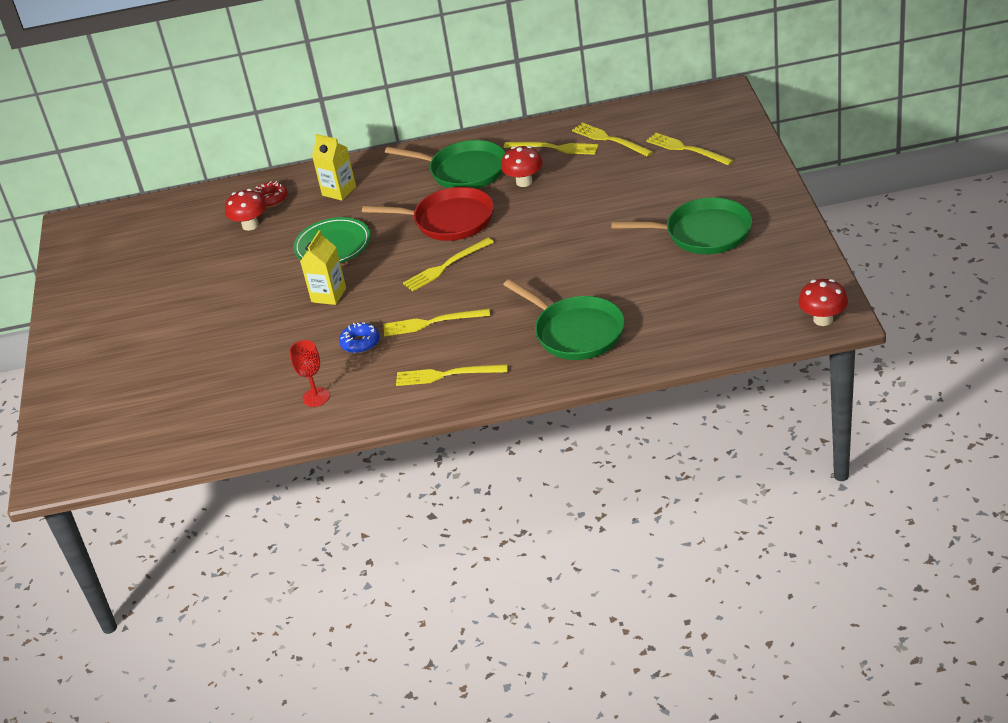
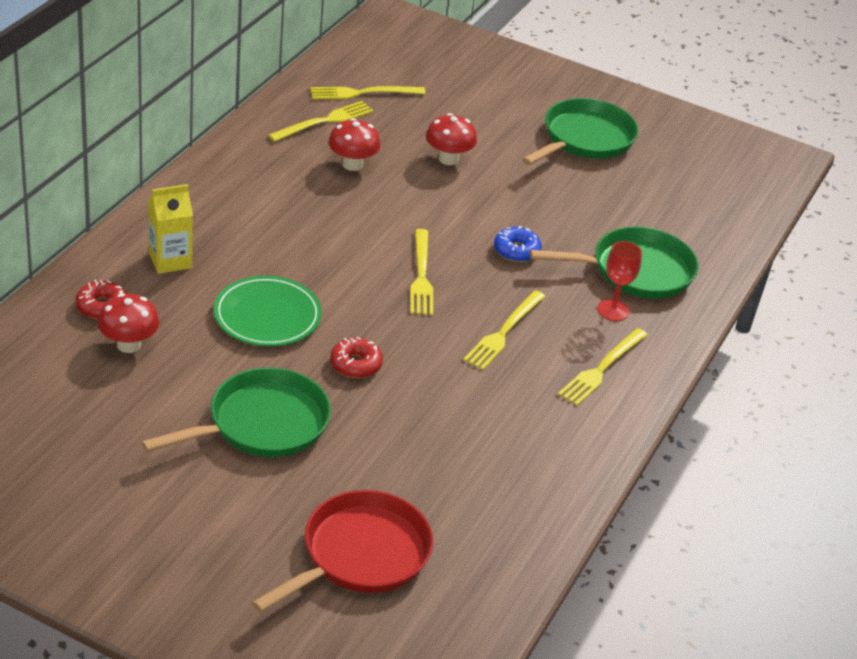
camera: 65 degrees left, 0 degrees up
red goblet [289,340,330,407] -> red goblet moved to [597,241,642,321]
yellow carton [300,230,346,305] -> red donut [330,337,383,378]
blue donut [339,322,379,354] -> blue donut moved to [494,226,542,262]
red pan [362,187,494,241] -> red pan moved to [252,490,433,613]
green pan [385,140,505,189] -> green pan moved to [141,368,331,457]
yellow fork [646,133,734,166] -> none
red mushroom [799,279,848,326] -> red mushroom moved to [426,113,477,165]

